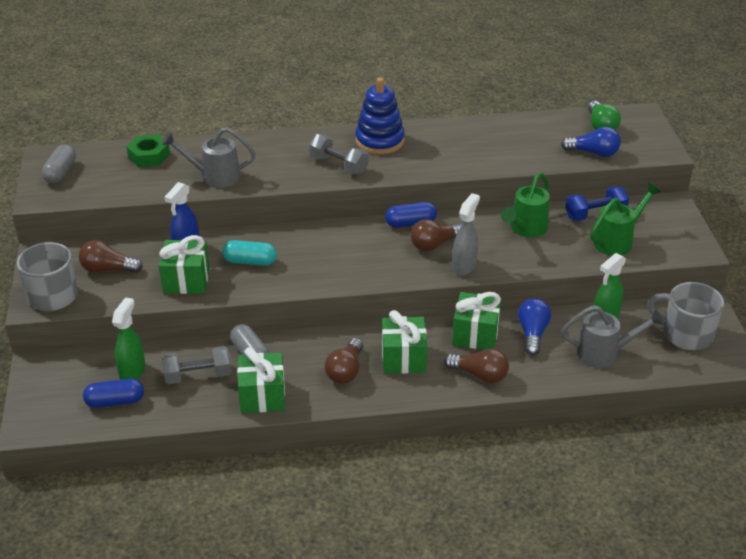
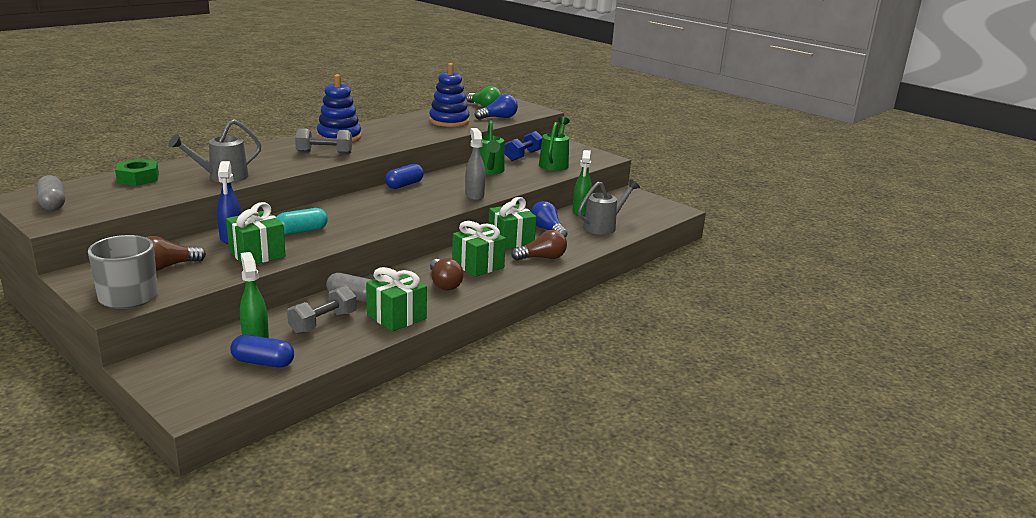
camera: 40 degrees left, 15 degrees down
blue capsule [83,378,144,408] -> blue capsule turned 60 degrees clockwise [230,335,294,368]
brown light bulb [410,219,462,251] -> none
grey mug [647,282,724,350] -> none
none -> blue stacking toy [429,63,469,127]

